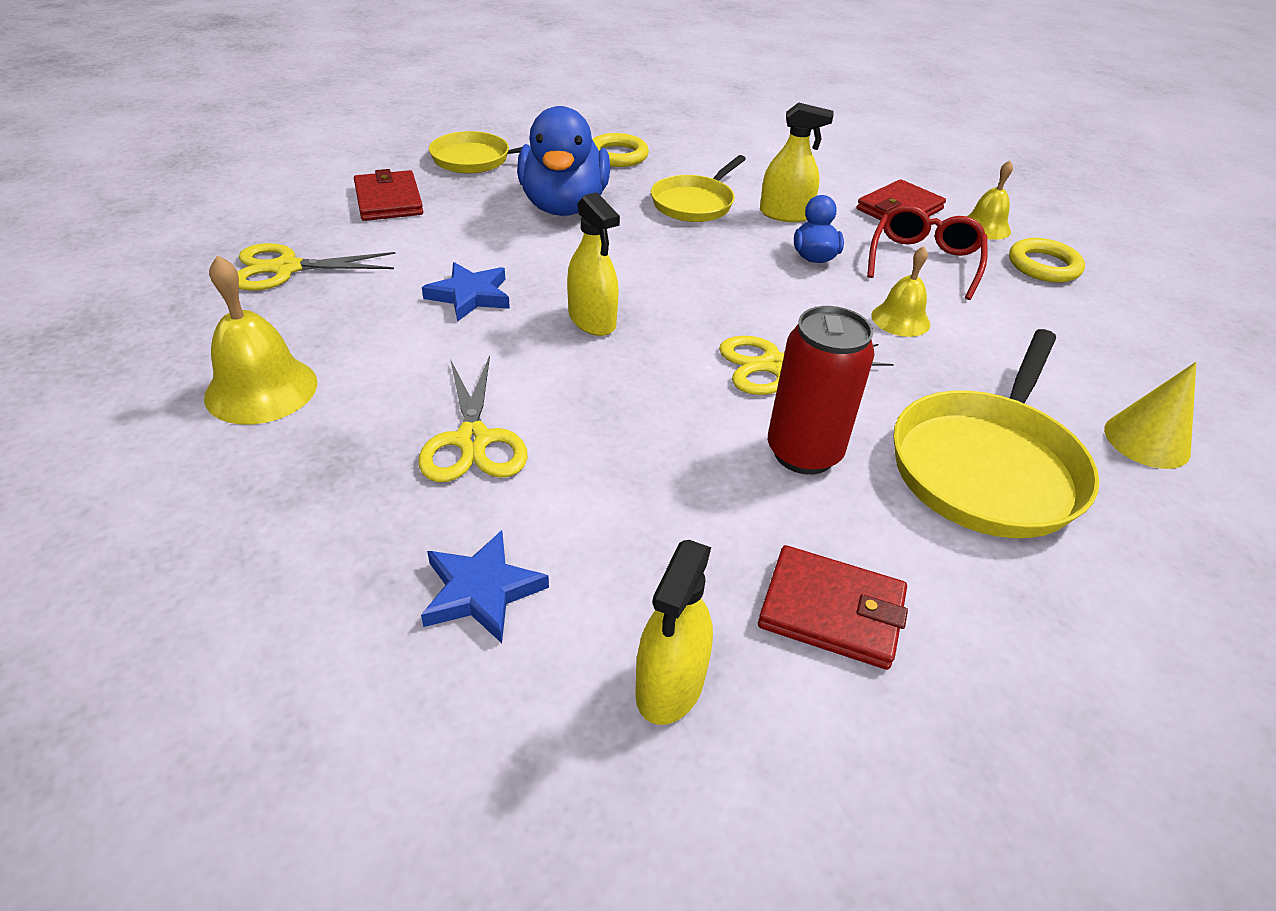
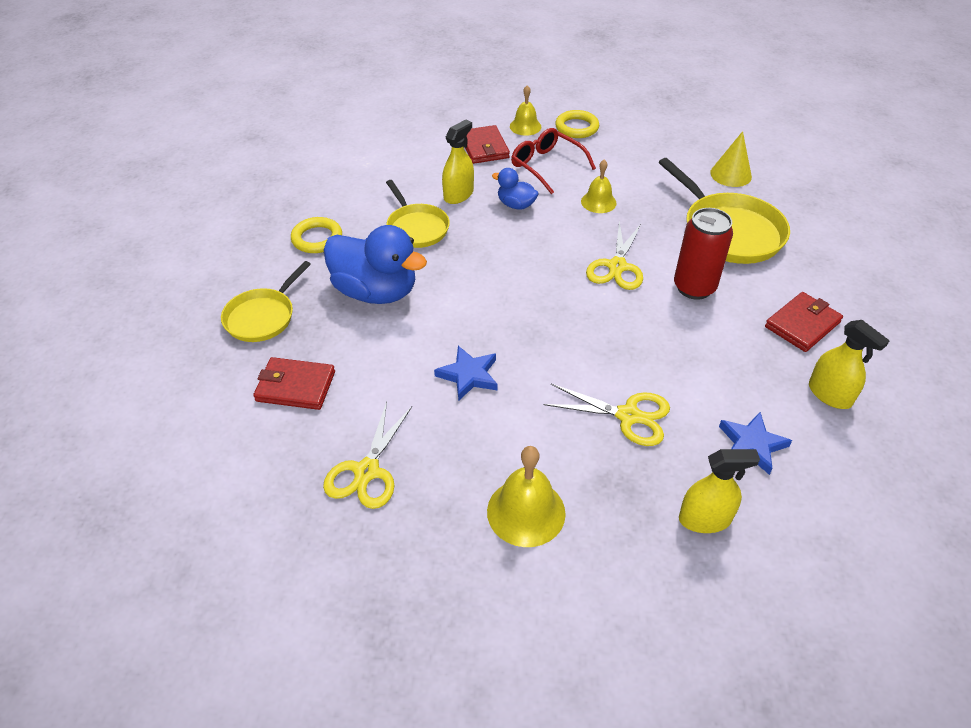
camera: 60 degrees left, 5 degrees up
yellow spray bottle [567,192,620,336] -> yellow spray bottle moved to [679,449,760,533]

